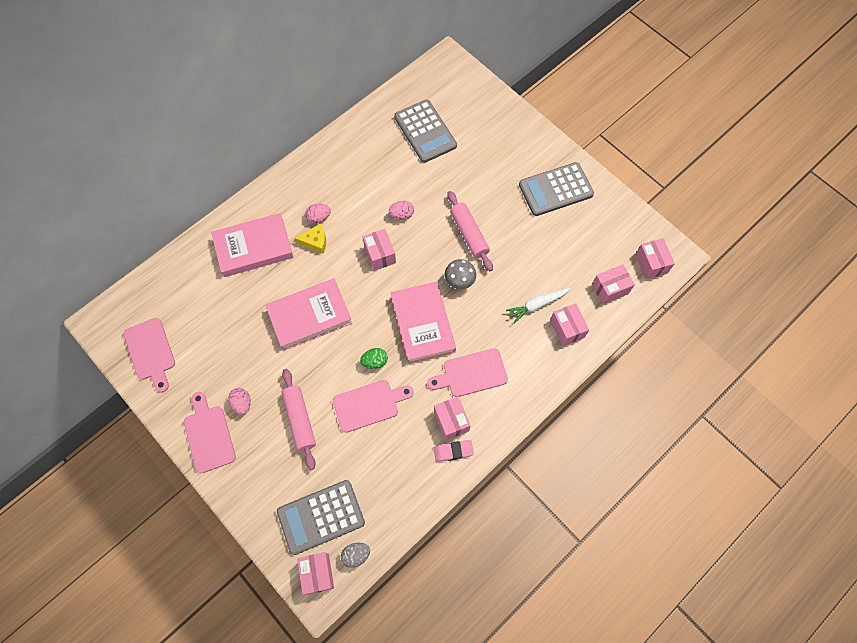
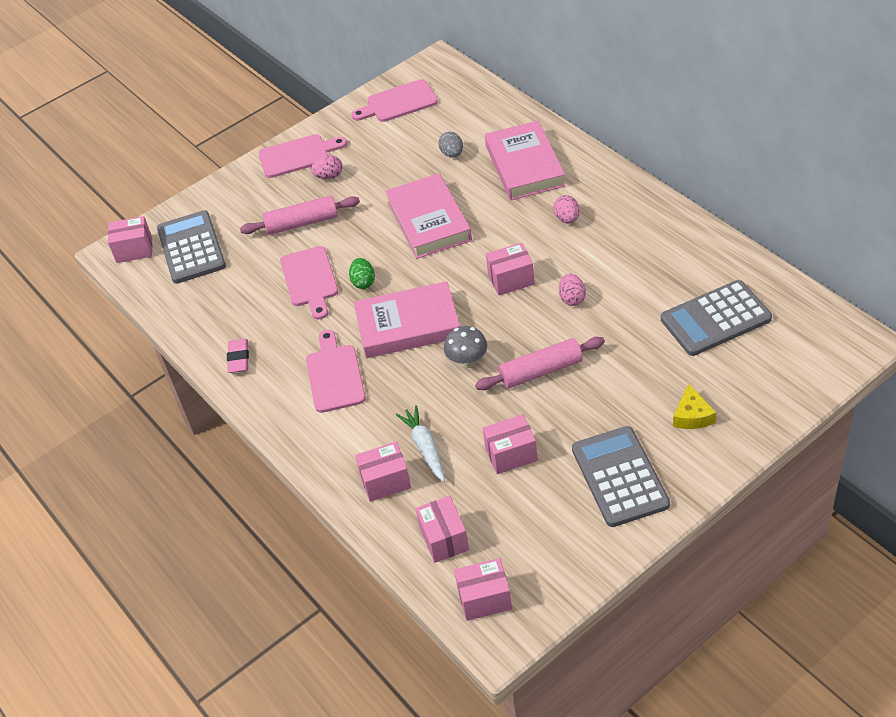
camera: 100 degrees right, 20 degrees down
yellow cheese [295,223,326,254] -> yellow cheese moved to [673,383,716,429]
grey egg [341,543,370,568] -> grey egg moved to [438,132,463,157]
pink box [434,397,471,440] -> pink box moved to [483,414,538,474]

